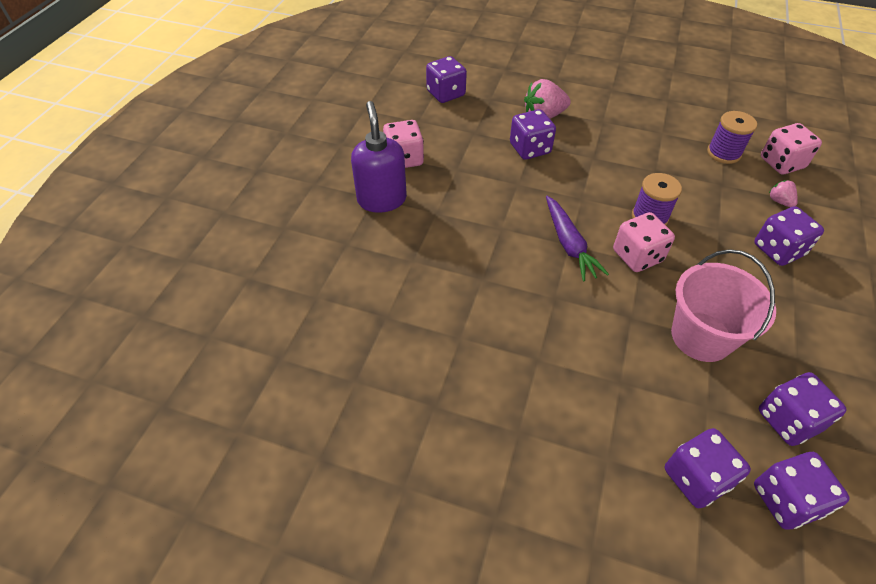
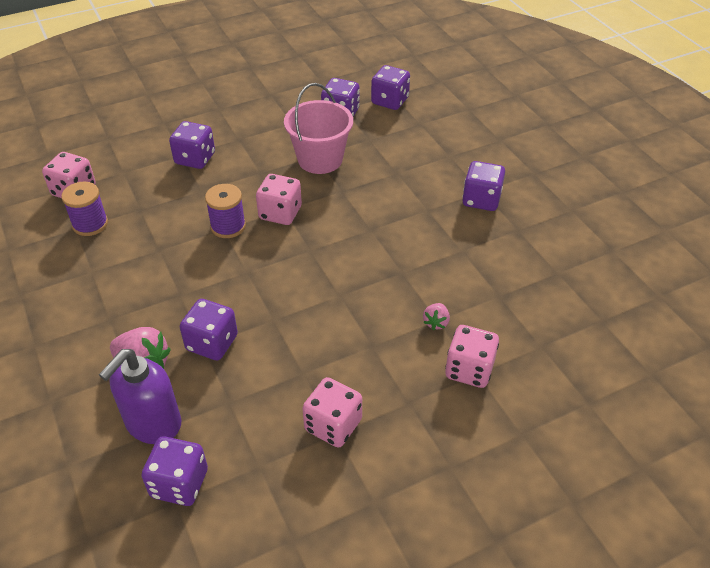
camera: 135 degrees left, 5 degrees down
purple soap dispenser [351,101,407,213] -> purple soap dispenser moved to [99,349,181,444]
purple carrot [546,196,609,282] -> none
purple dice [665,428,751,508] -> purple dice moved to [462,161,505,211]
pink strawberry [769,180,798,207] -> pink strawberry moved to [423,303,450,330]
none -> pink dice [445,325,499,388]

